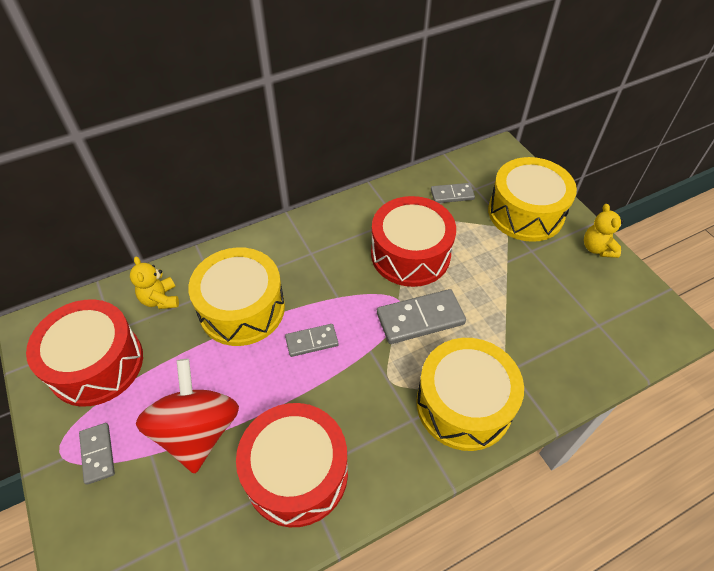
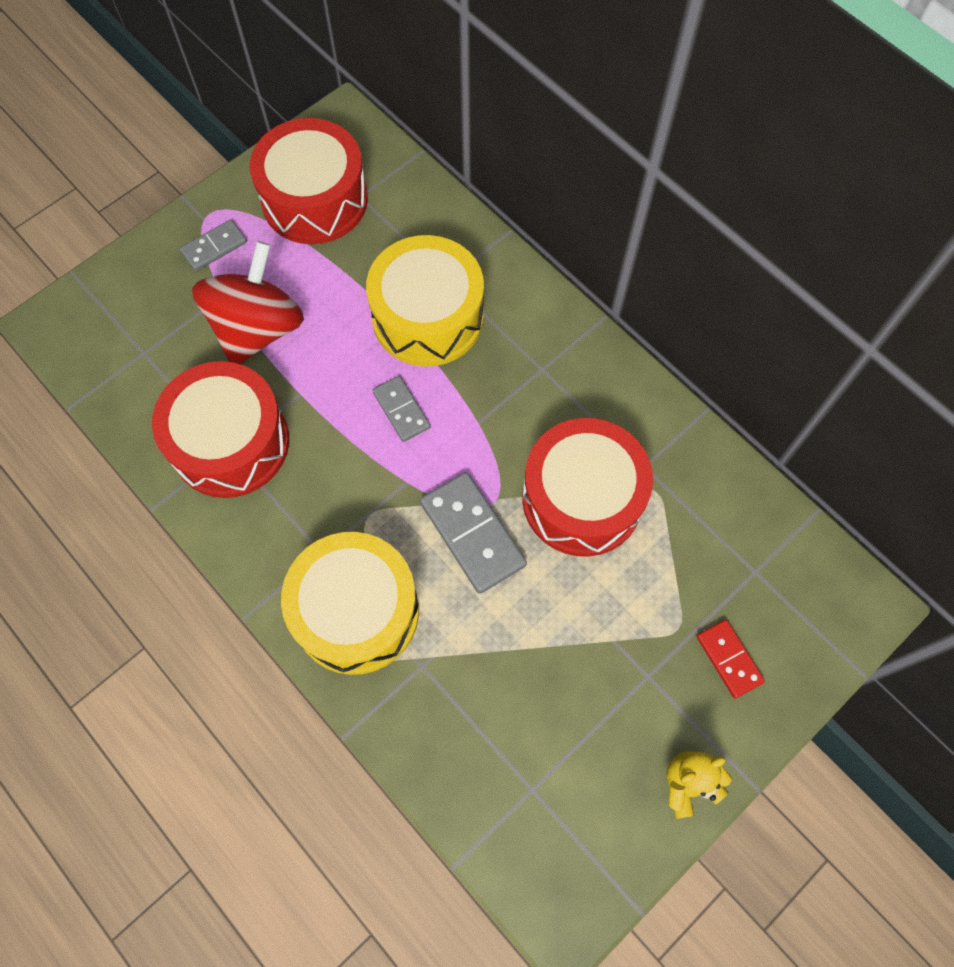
camera: 75 degrees right, 15 degrees up
yellow teddy bear [130,256,179,309] -> none
red spinning top [136,359,239,474] -> red spinning top turned 45 degrees counterclockwise [192,241,304,364]
grey domino [431,183,475,203] -> none
yellow drum [488,157,577,242] -> red domino [697,620,765,699]

